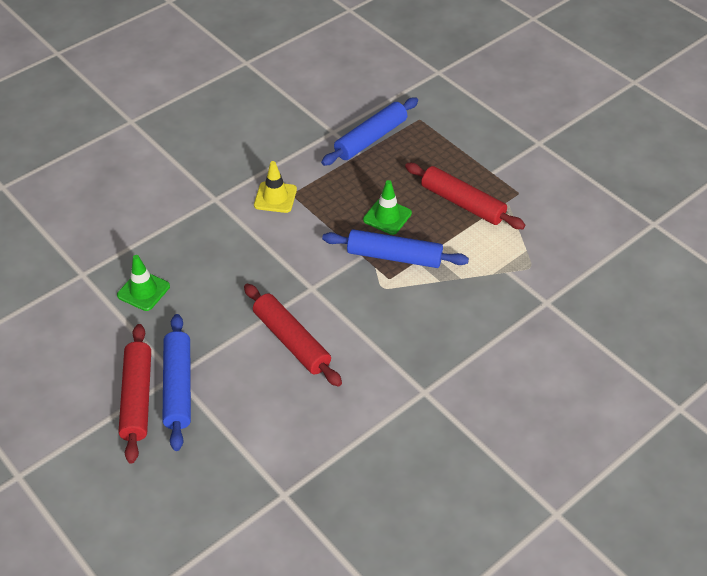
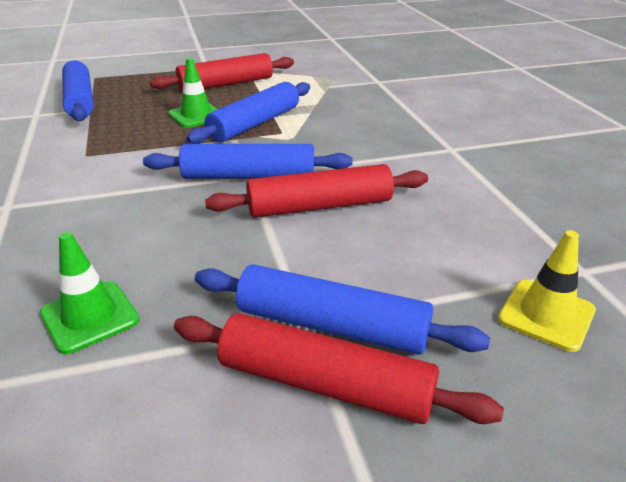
camera: 65 degrees left, 15 degrees down
yellow traffic cone [254,161,297,213] -> yellow traffic cone moved to [498,230,596,352]
none -> blue rolling pin [143,144,352,179]

